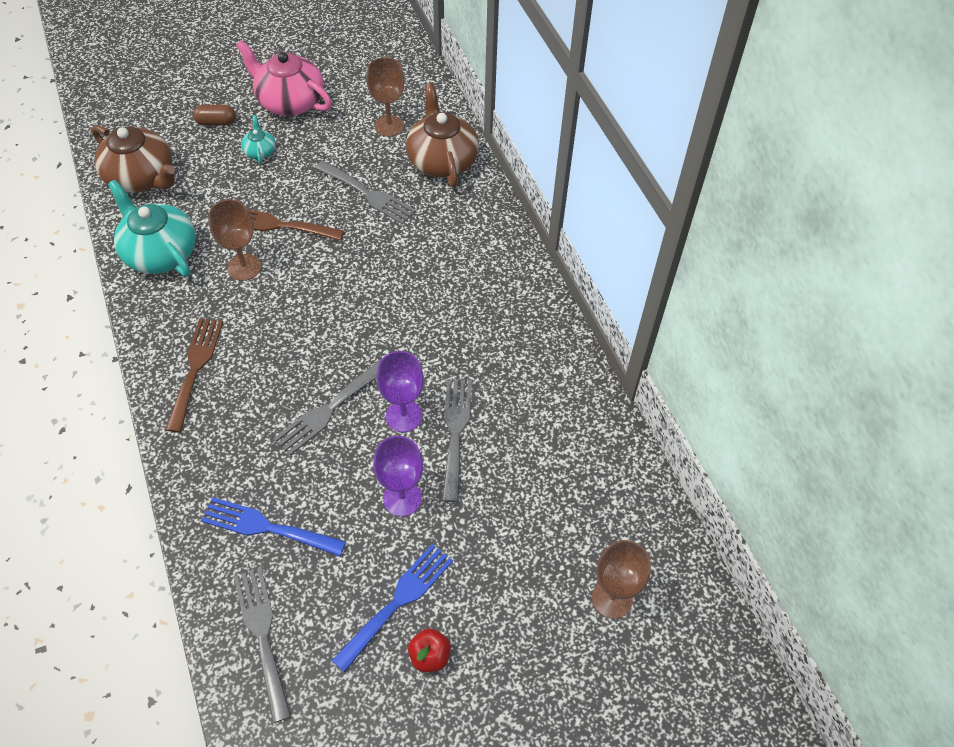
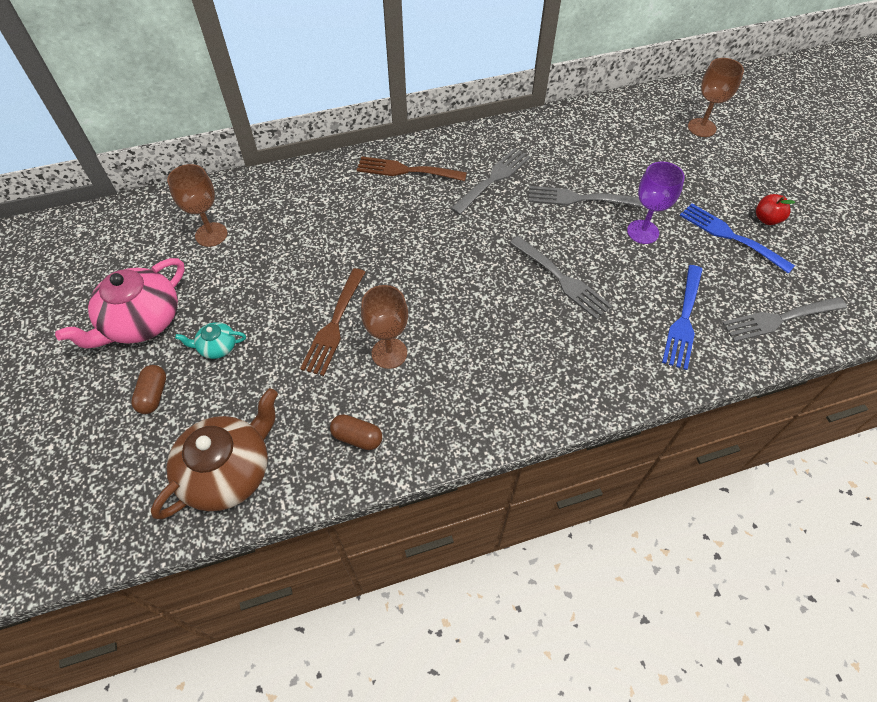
camera: 85 degrees left, 0 degrees up
turquoise teapot [108,180,196,276] -> brown capsule [330,414,382,450]
brown fork [166,318,223,432] -> brown fork moved to [357,156,467,181]
grey fork [315,161,416,225] -> grey fork moved to [450,148,531,215]
purple goblet [376,351,424,432] -> none
brown teapot [406,83,479,188] -> none

